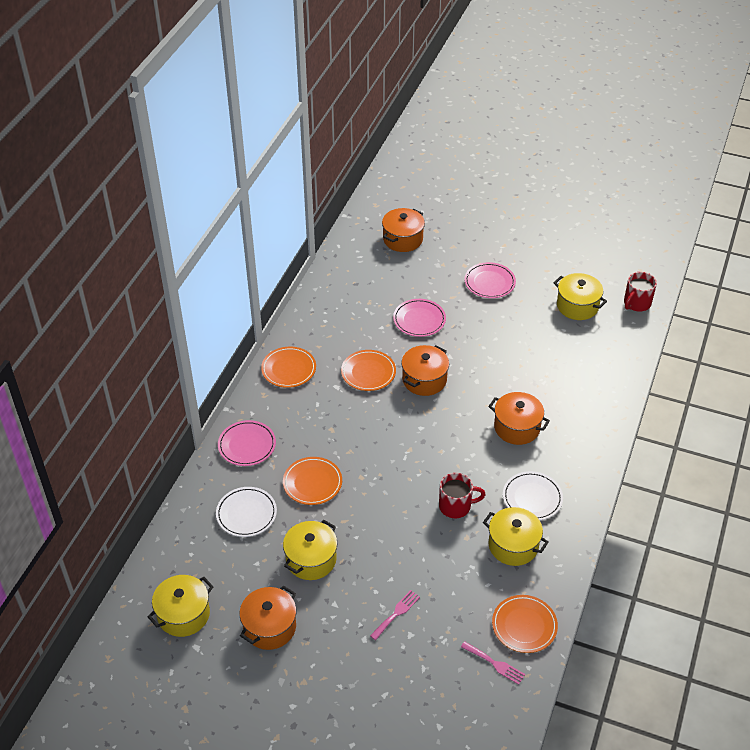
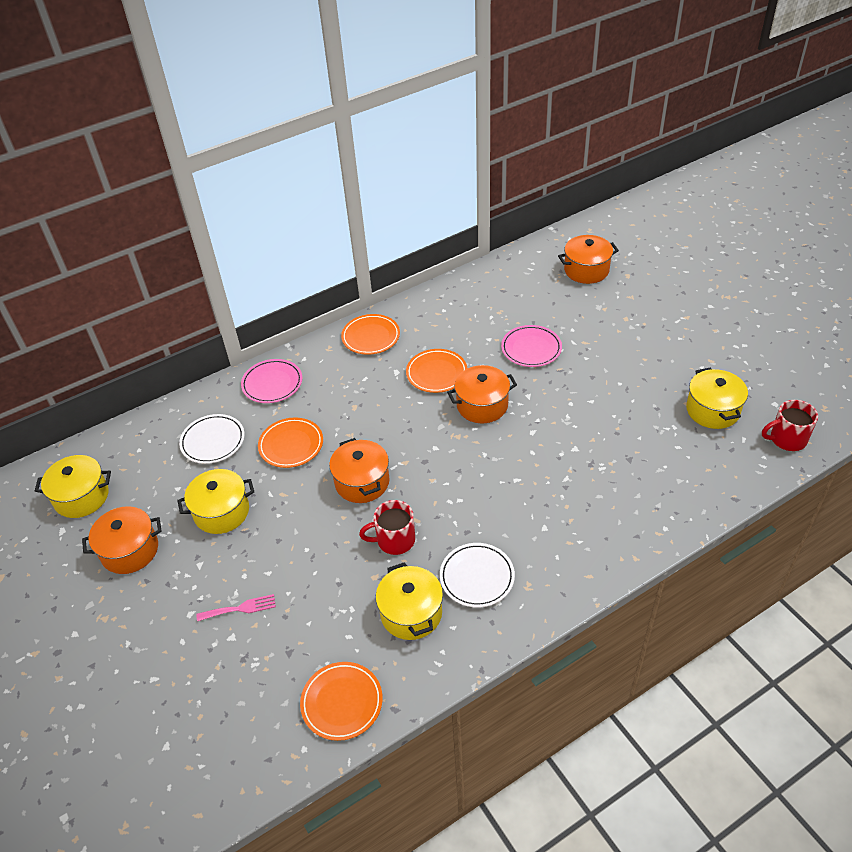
camera: 40 degrees right, 0 degrees up
red mug [439,473,486,518] -> red mug turned 135 degrees clockwise [359,500,415,555]
pink fork [461,641,525,685] -> none
pink plate [465,262,516,298] -> none
orange pot [488,392,550,445] -> orange pot moved to [329,438,390,503]

